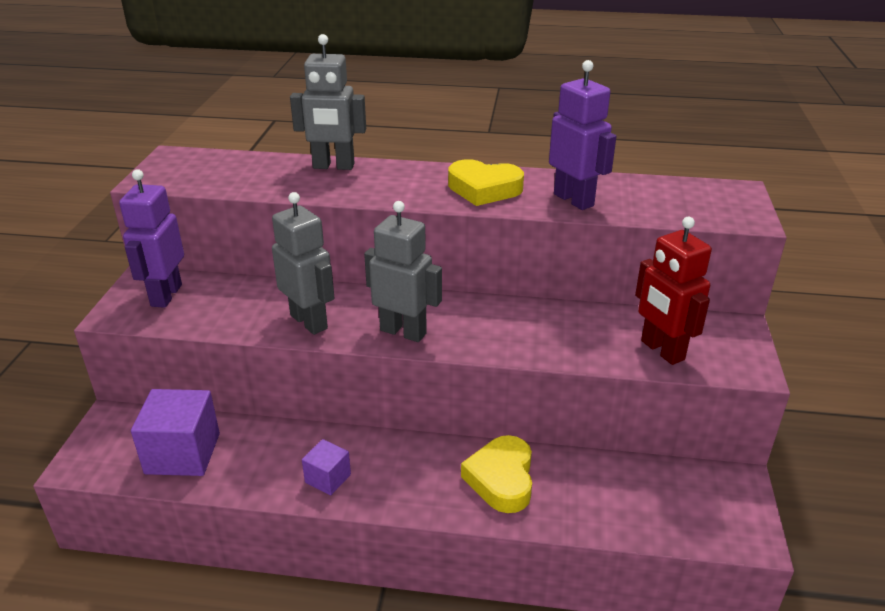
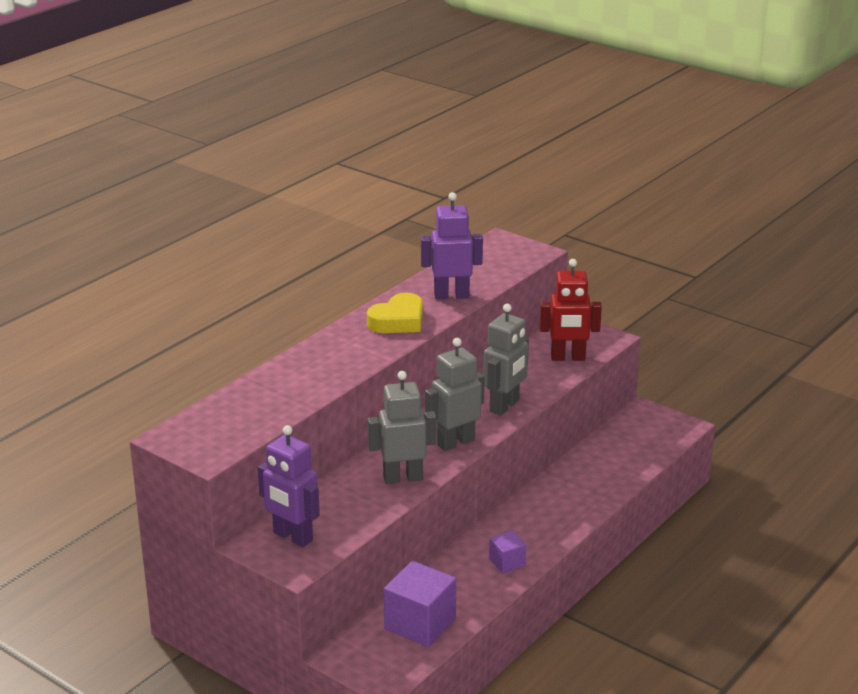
camera: 60 degrees left, 5 degrees down
grey robot [290,34,366,170] -> grey robot moved to [483,304,529,415]
yellow heart [461,435,532,513] -> none

